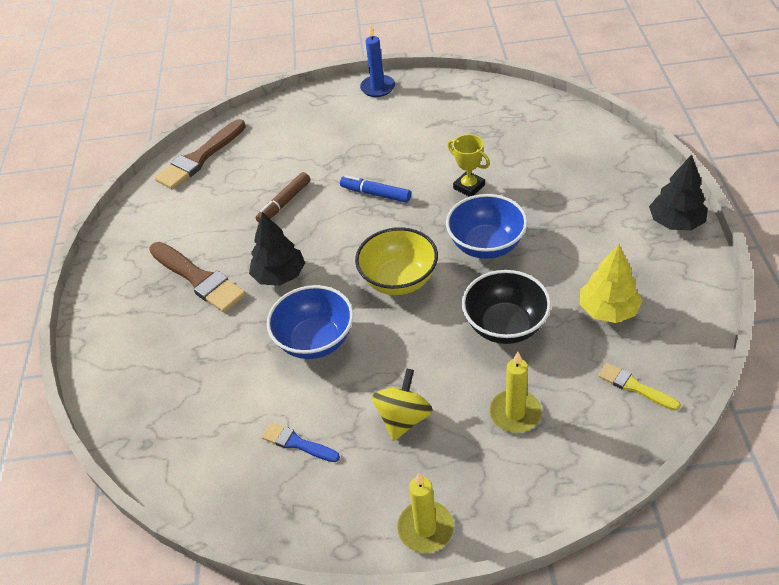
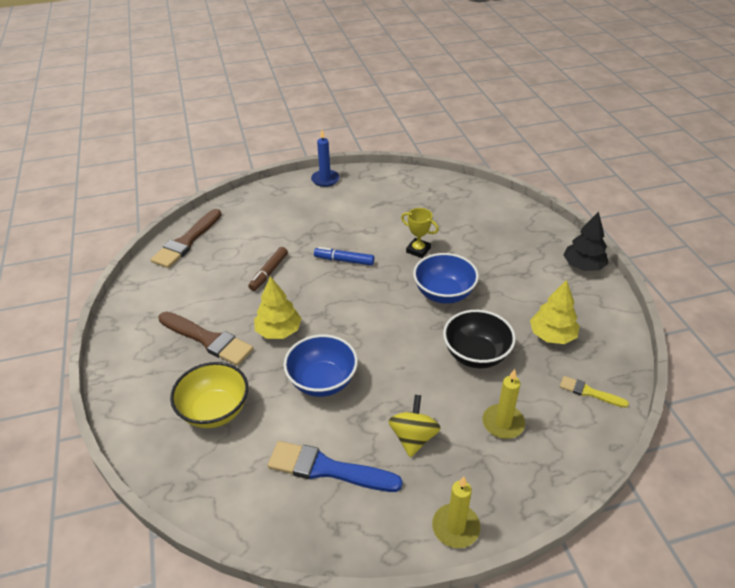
camera: 15 degrees left, 5 degrees down
black tree [249,212,305,286] -> yellow tree [254,276,302,339]
blue brush [261,422,340,462] -> blue brush [268,441,403,492], size x1.85
yellow bowl [355,227,438,295] -> yellow bowl moved to [170,362,248,428]

